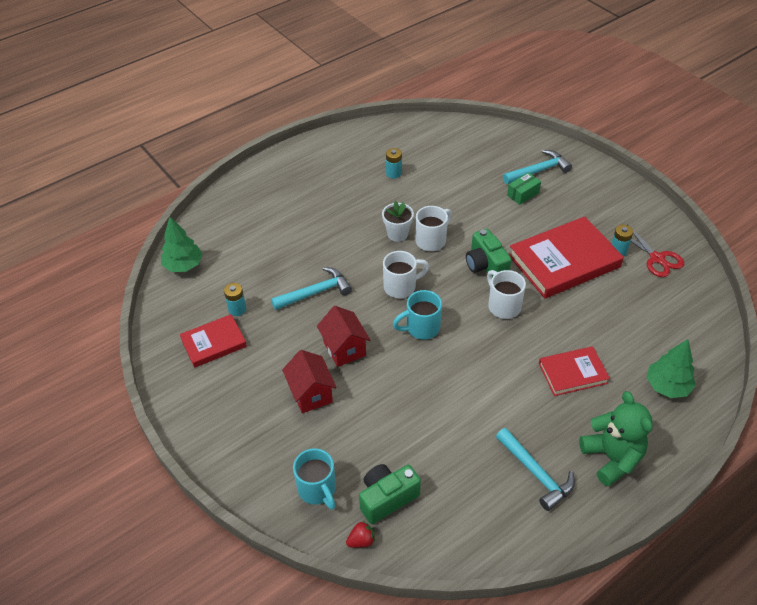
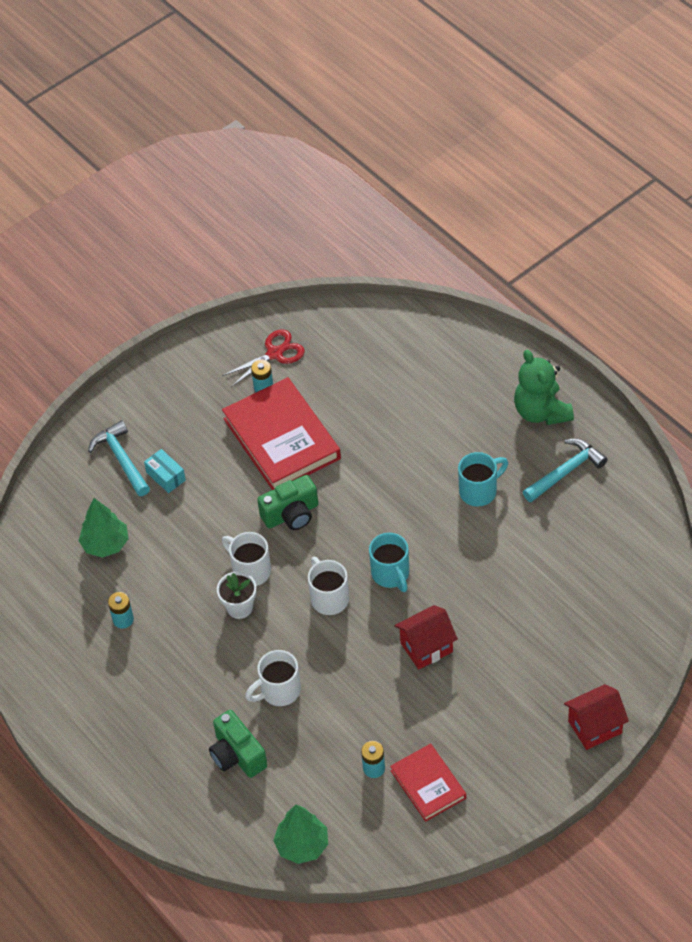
camera: 90 degrees left, 5 degrees up
turquoise hammer [271,267,352,310] -> none
red house [282,350,337,413] -> red house moved to [564,684,629,750]
turquoise mug [293,448,336,510] -> turquoise mug moved to [458,452,508,506]
red strawberry [346,521,375,548] -> none
green camera [359,464,421,524] -> green camera moved to [209,710,267,778]
white mug [487,270,526,319] -> white mug moved to [245,650,301,706]
green box [507,172,541,205] -> turquoise box [144,449,186,493]
red book [539,346,610,396] -> none
green teddy bear [579,391,653,486] -> green teddy bear turned 90 degrees counterclockwise [514,350,574,425]
green tree [646,339,696,398] -> green tree moved to [78,498,129,558]

